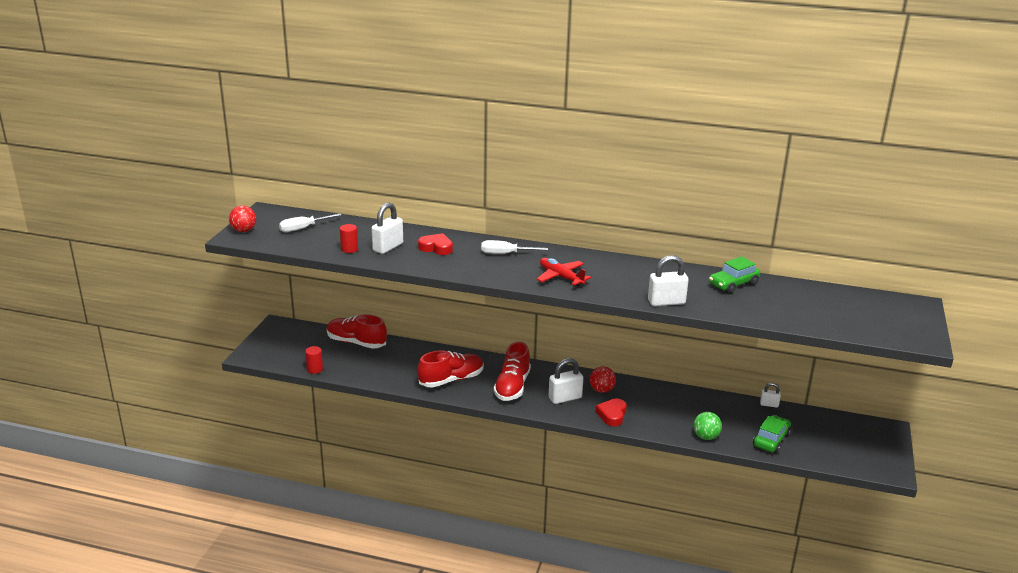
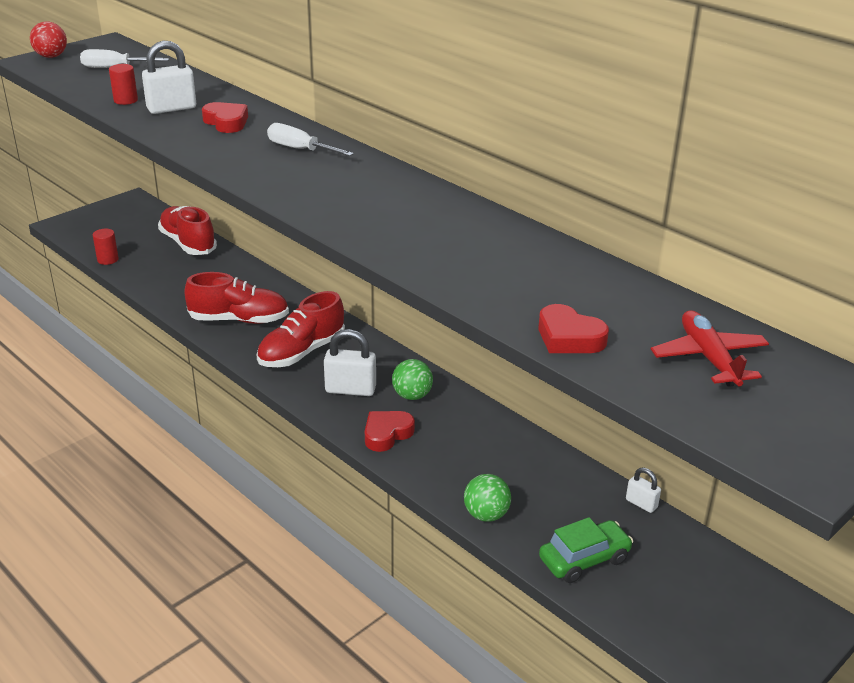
camera: 30 degrees right, 5 degrees up
red plane [536,258,591,286] -> red plane moved to [651,310,769,387]
red ball [590,366,616,393] -> green ball [392,359,433,400]
white padlock [648,255,689,306] -> none
green car [709,256,760,294] -> none
none -> red heart [539,304,609,353]

